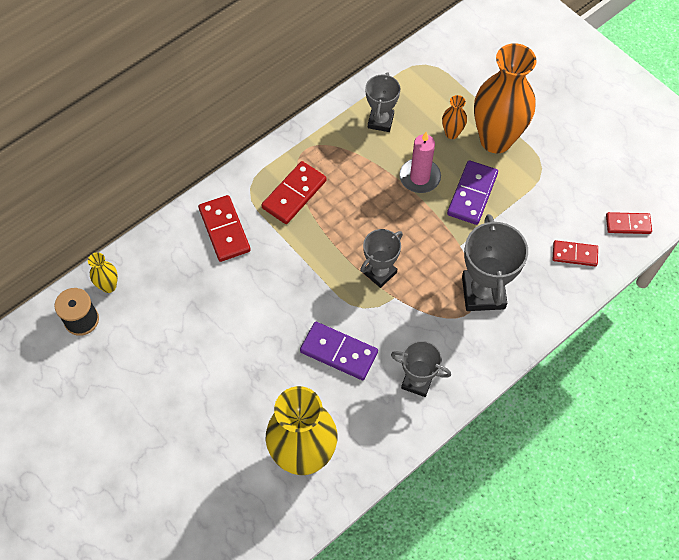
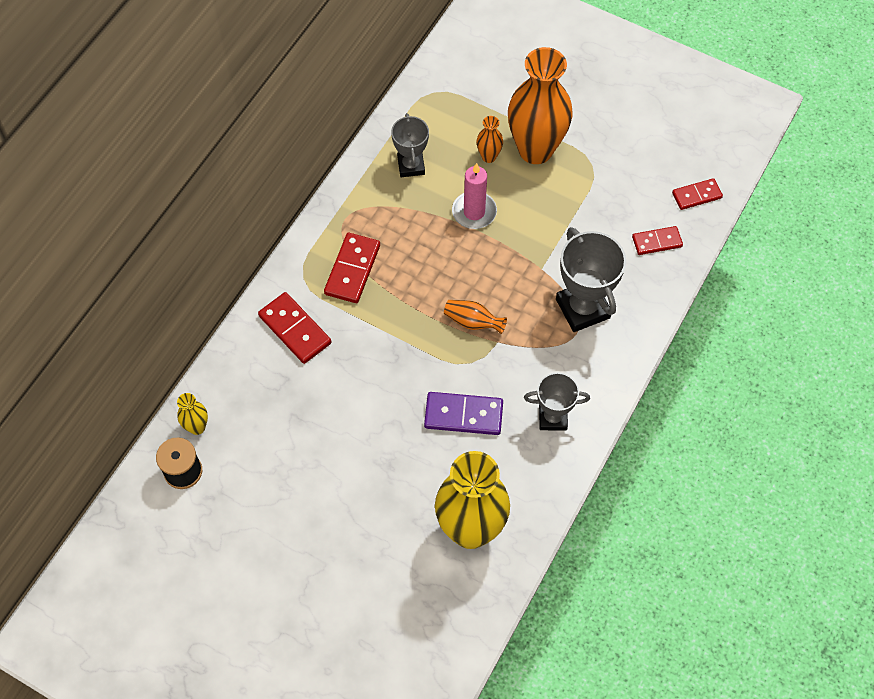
camera: 20 degrees left, 0 degrees up
grey trophy [360,229,403,288] -> orange vase [444,300,507,334]
purple domino [447,160,498,225] -> none

